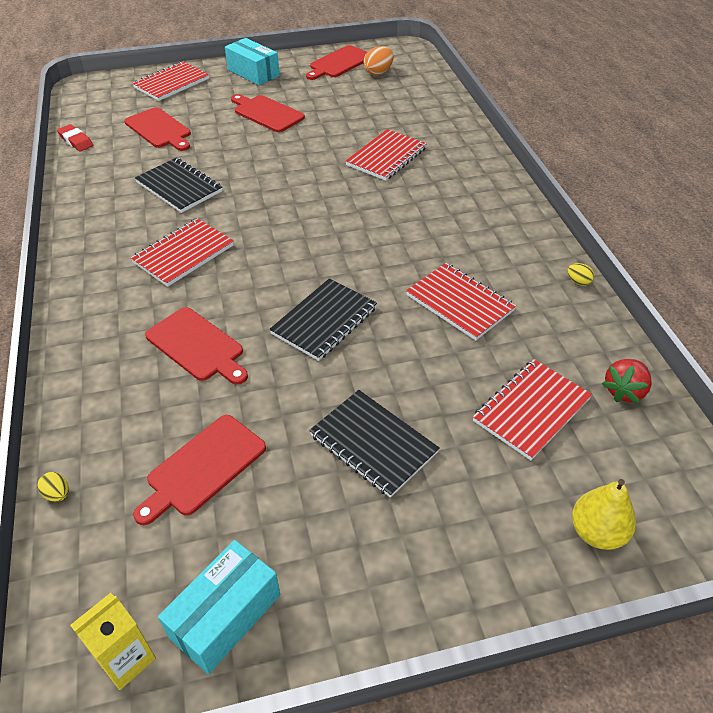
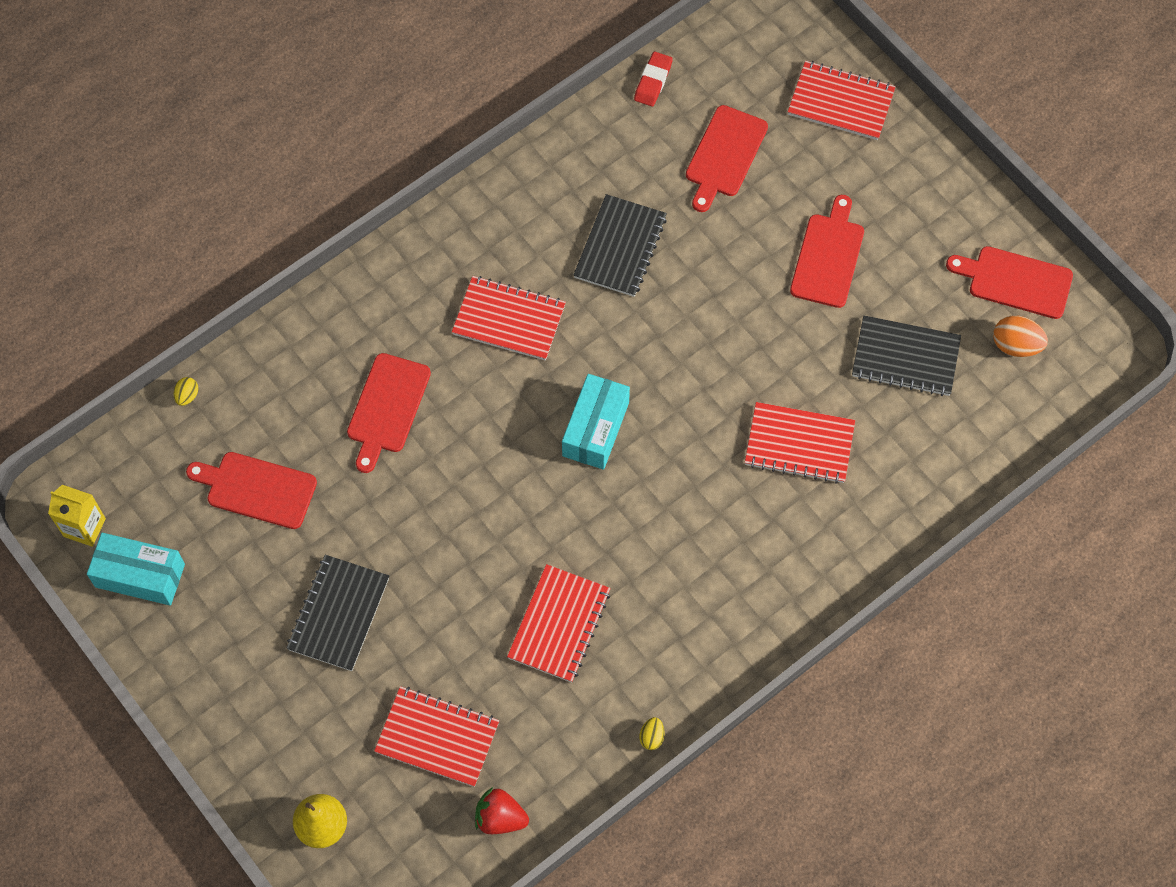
camera: 65 degrees right, 20 degrees up
turquoise box [225,38,280,85] -> turquoise box moved to [562,374,630,470]
black notebook [269,278,377,361] -> black notebook moved to [852,316,961,396]

